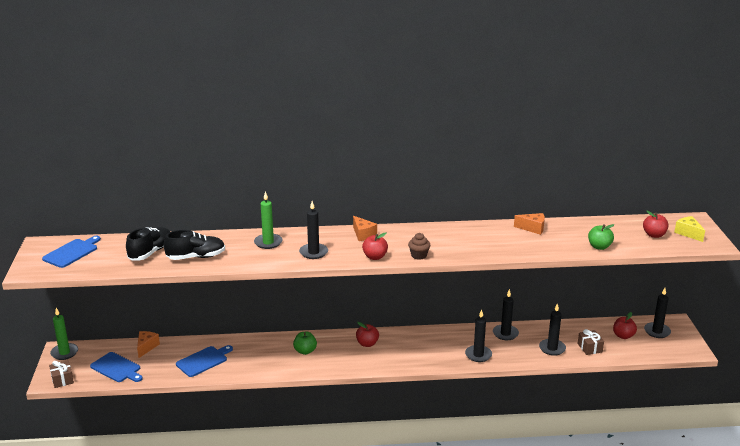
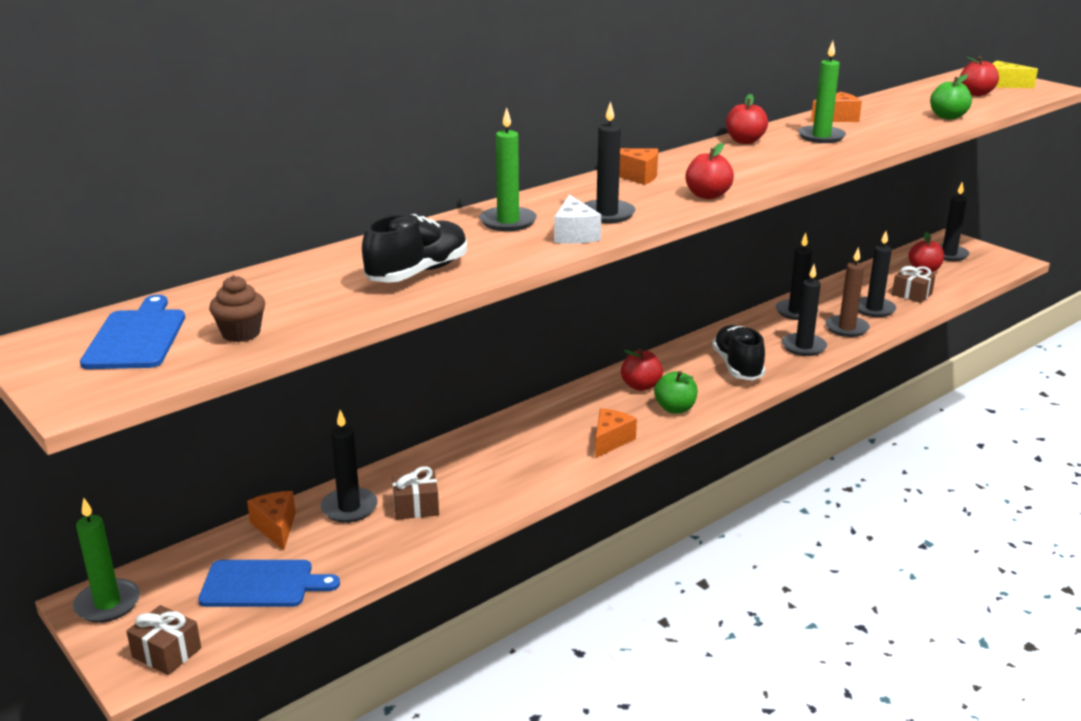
camera: 35 degrees left, 0 degrees up
black shoe [126,227,170,260] -> black shoe moved to [712,325,766,380]
blue cutting board [176,345,233,377] -> brown gift [392,466,439,520]
green apple [293,332,317,355] -> green apple moved to [654,371,698,414]
brown cupcake [408,233,430,260] -> brown cupcake moved to [209,275,265,342]
none -> black candle [320,410,378,523]
none -> white cheese [554,195,601,244]
none -> orange cheese [595,408,637,458]
none -> red apple [726,94,768,144]
none -> green candle [798,41,846,143]
none -> brown candle [825,247,870,337]

